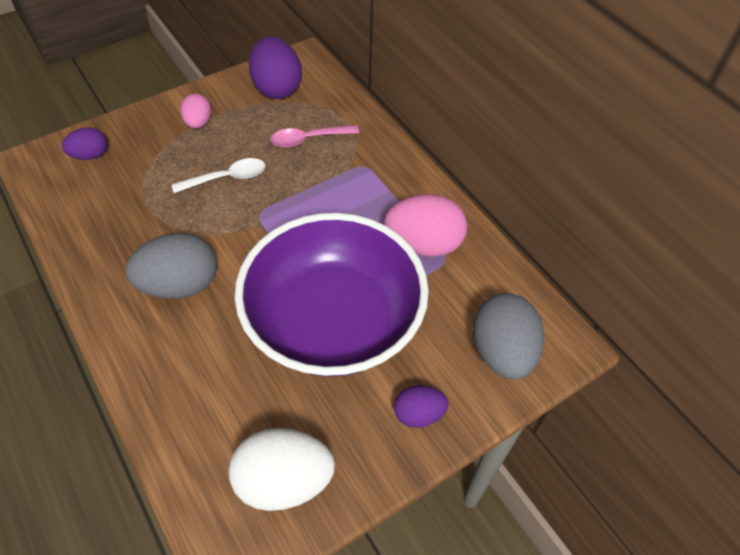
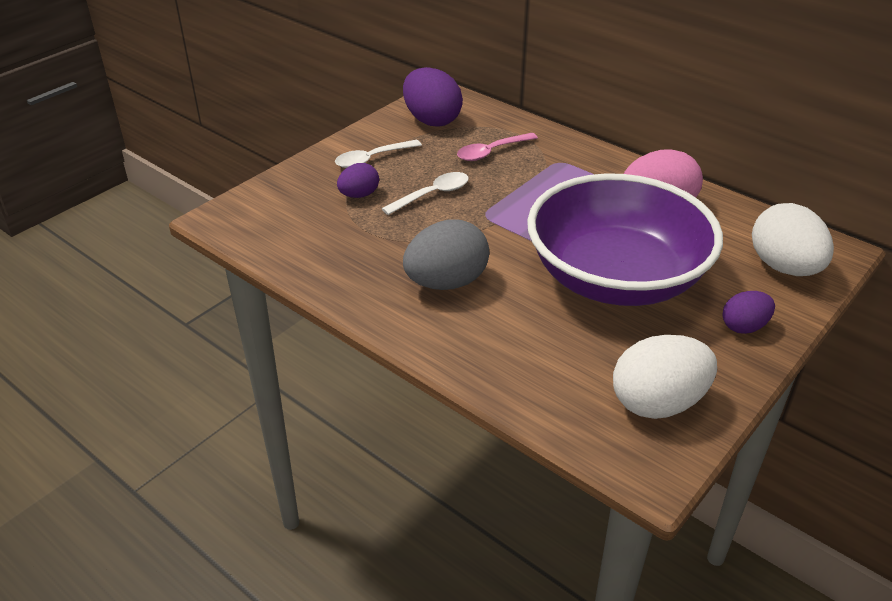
camera: 15 degrees left, 15 degrees down
purple egg [62,127,107,160] -> purple egg moved to [337,163,379,198]
pink egg [180,93,212,129] -> white spoon [335,140,422,168]
grey egg [473,293,544,379] -> white egg [752,203,834,276]

